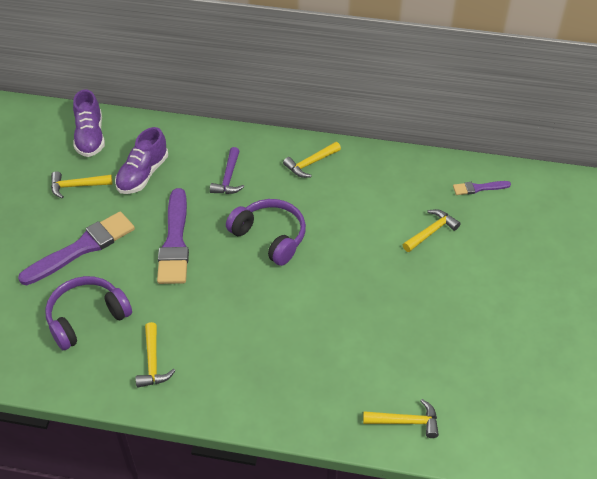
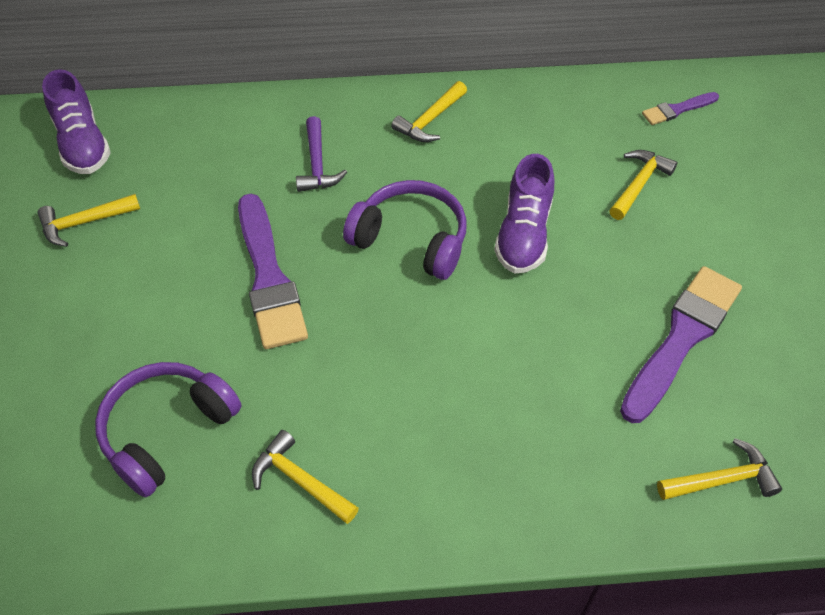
camera: 15 degrees left, 5 degrees up
purple brush [18,211,135,285] -> purple brush moved to [620,266,742,423]
purple shoe [115,127,168,194] -> purple shoe moved to [494,154,554,273]
yellow hammer [136,322,176,388] -> yellow hammer turned 150 degrees clockwise [252,430,359,524]

